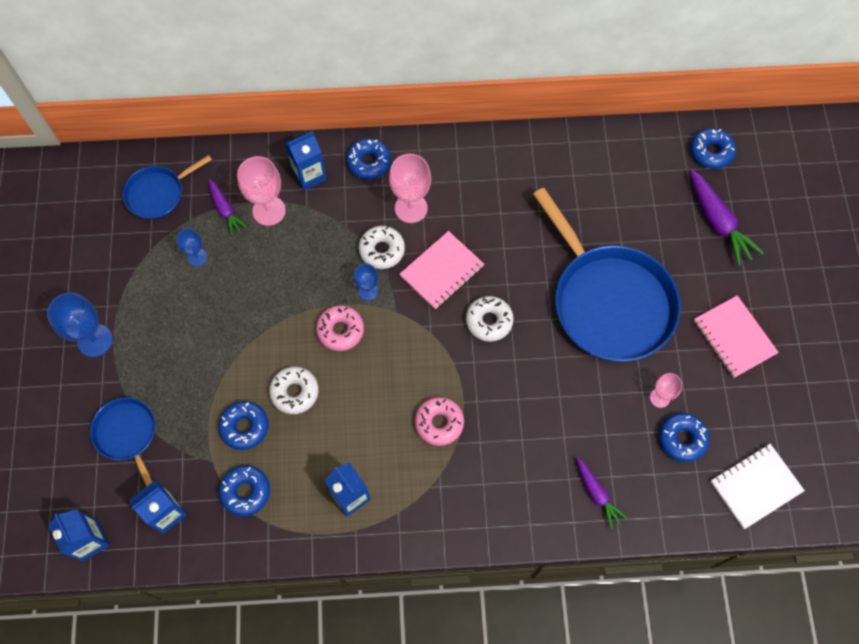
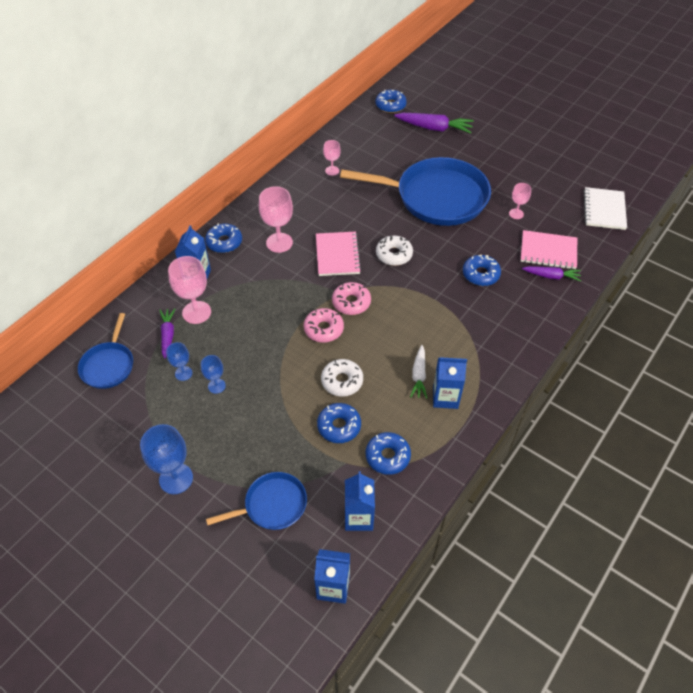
camera: 50 degrees left, 15 degrees down
blue pan [90,397,155,487] -> blue pan turned 150 degrees clockwise [206,472,307,530]
purple carrot [208,179,248,236] -> purple carrot turned 105 degrees counterclockwise [159,308,175,359]
blue goblet [354,263,379,301] -> blue goblet moved to [201,355,226,394]
white donut [359,226,405,269] -> none
pink donut [415,397,464,446] -> pink donut moved to [332,282,371,315]
blue donut [659,413,710,462] -> blue donut moved to [463,255,501,286]
pink notebook [694,295,779,378] -> pink notebook moved to [521,230,577,270]
none -> pink goblet [323,140,341,176]
none -> white carrot [410,345,427,399]

